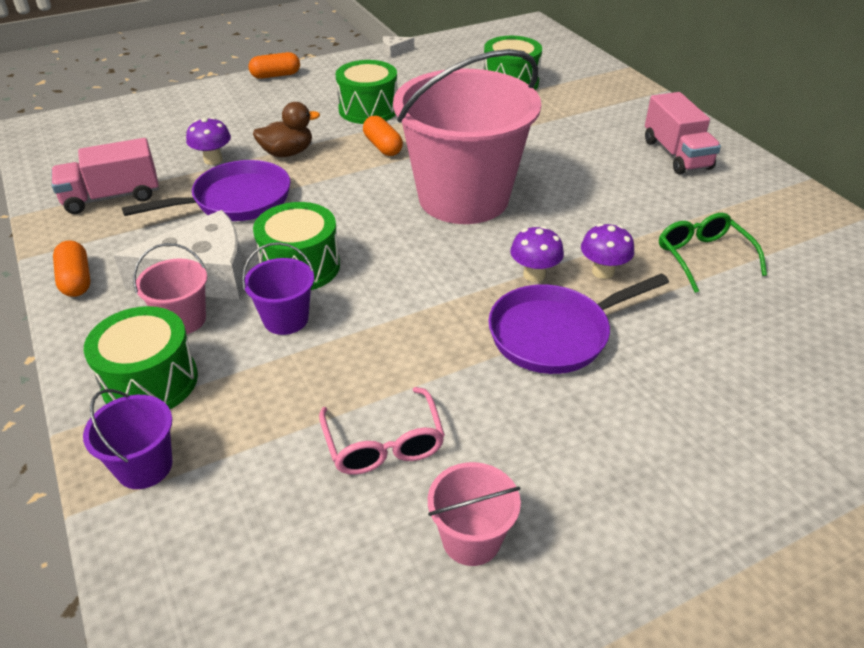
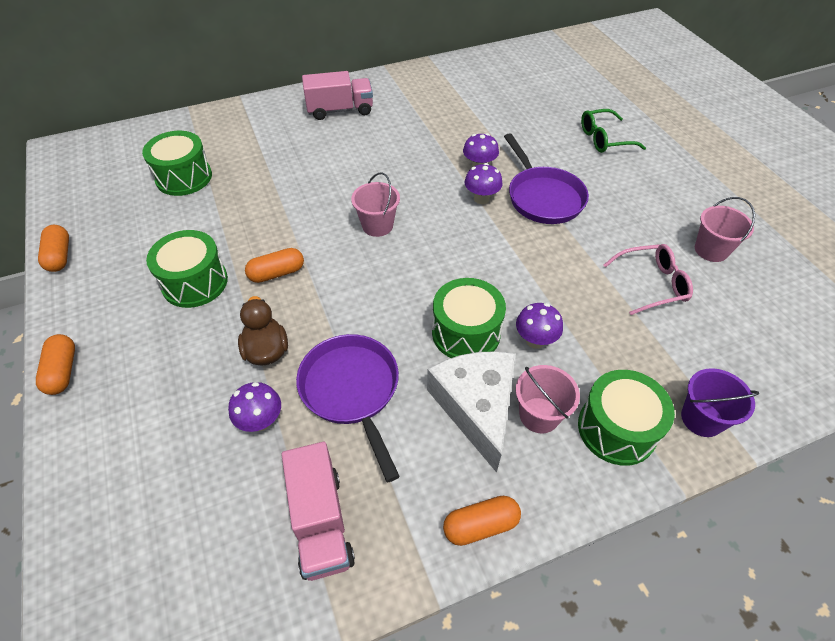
camera: 85 degrees left, 10 degrees up
purple bucket [242,242,314,335] -> purple mushroom [516,303,563,349]
white cheese [383,36,414,58] -> orange capsule [38,225,69,272]
pink bucket [393,49,541,224] -> pink bucket [351,172,400,237], size x0.41
green glasses [659,213,767,293] -> green glasses moved to [581,109,646,153]

